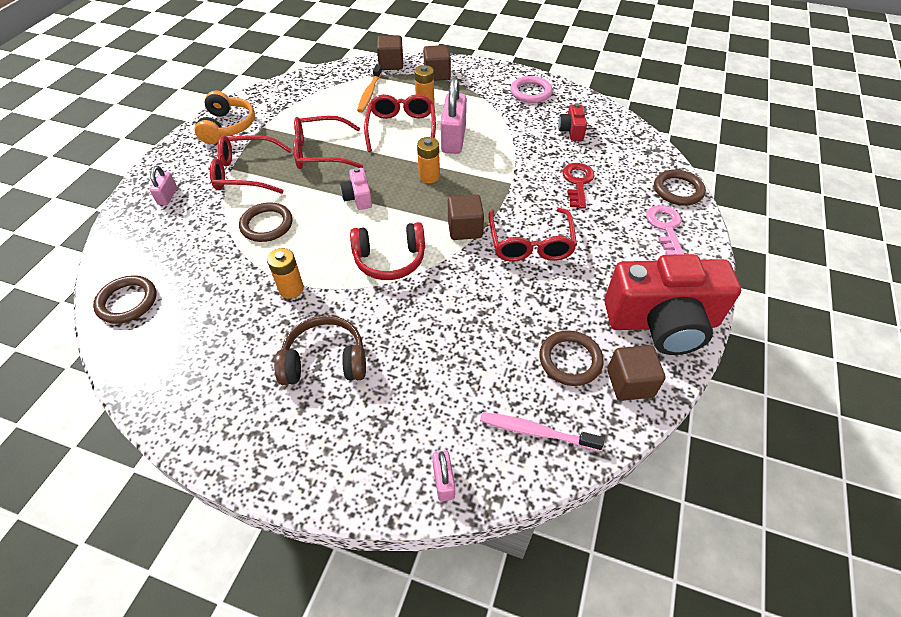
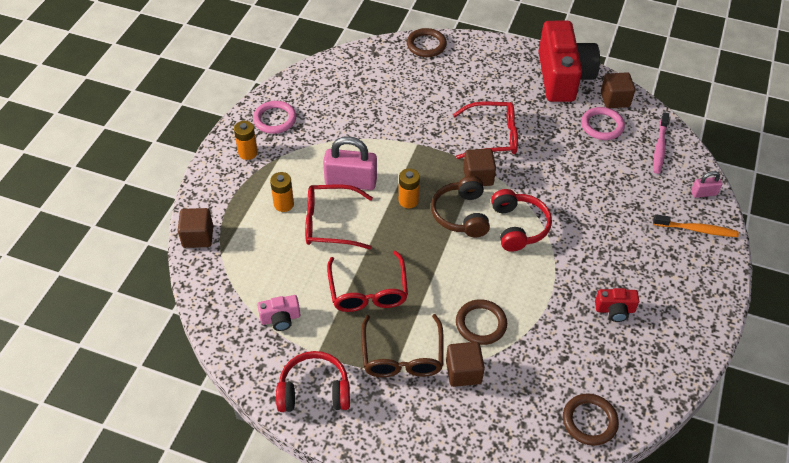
camera: 90 degrees left, 0 degrees up
pink padlock [150,166,177,205] -> none
orange headphones [194,91,255,144] -> red headphones [276,351,350,412]
red glasses [210,135,292,194] -> brown glasses [361,314,444,377]
orange battery [267,248,304,299] -> orange battery moved to [234,121,258,160]
brown headphones [274,315,366,385] -> brown headphones moved to [431,176,490,237]
pink camera [340,167,372,210] -> pink camera moved to [257,295,300,331]
orange toothbrush [357,64,382,113] -> orange toothbrush moved to [653,214,739,237]
brown cube [423,45,451,81] -> brown cube moved to [446,342,485,387]
brown ring [539,330,604,386] -> pink ring [581,107,625,140]
red camera [558,103,587,141] -> red camera moved to [595,288,639,322]
red key [562,163,595,209] -> none
pink key [646,205,684,255] -> none

